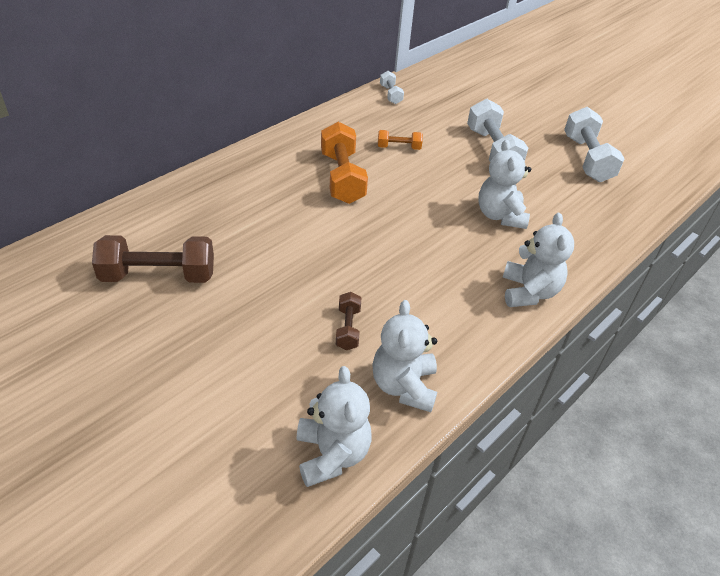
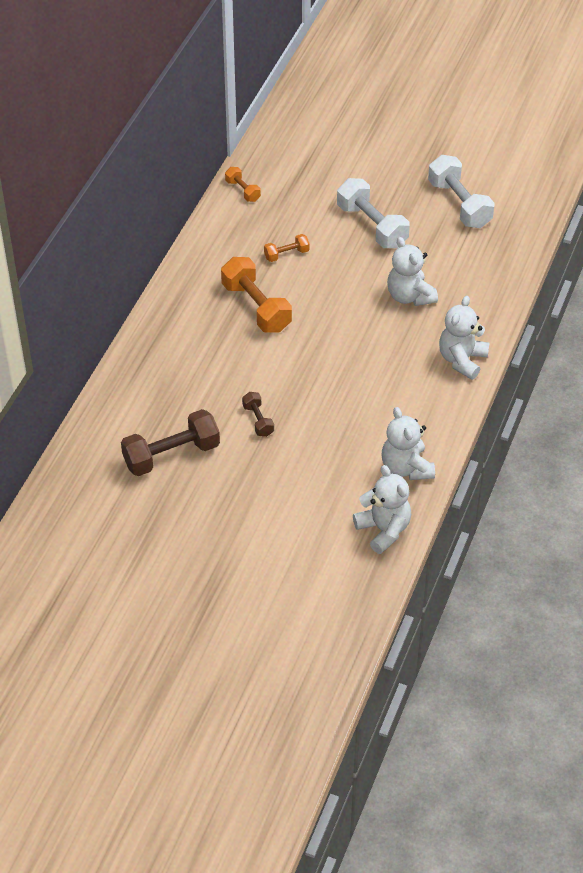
camera: 20 degrees left, 5 degrees up
brown dumbbell [336,292,361,350] -> brown dumbbell moved to [242,392,274,437]
white dumbbell [380,71,404,104] -> orange dumbbell [225,167,261,202]
white teddy bear [503,213,574,307] -> white teddy bear turned 135 degrees counterclockwise [439,296,489,380]

